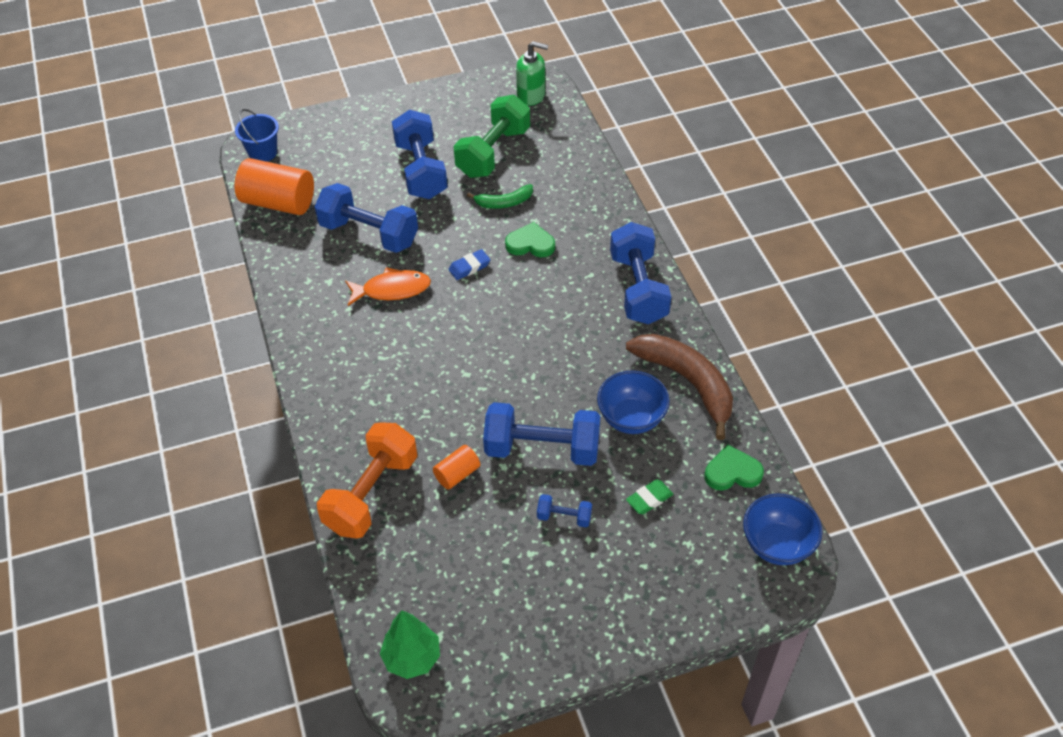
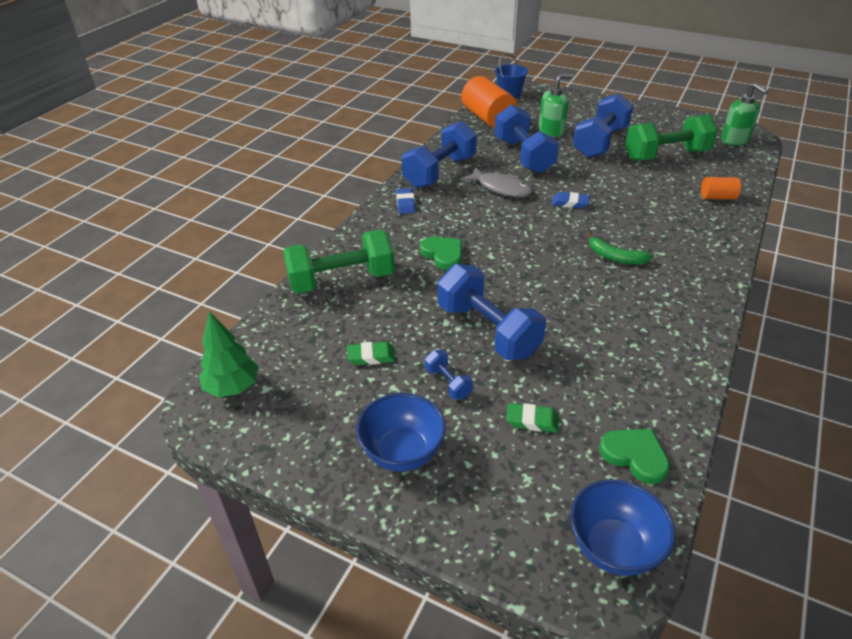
camera: 45 degrees right, 10 degrees down
orange dumbbell [317,422,418,539] -> green dumbbell [283,230,395,293]
orange fish [345,267,431,306] -> grey fish [461,167,532,197]
orange cylinder [433,445,480,490] -> orange cylinder moved to [701,177,741,200]
green banana [467,184,533,209] -> green banana moved to [586,232,653,264]
green heart [505,222,555,257] -> green heart moved to [420,236,462,270]
blue bowl [597,371,670,434] -> blue bowl moved to [356,393,446,471]
blue dumbbell [610,222,671,324] -> blue dumbbell moved to [402,121,477,188]
brown banana [626,334,733,440] -> none
none -> green eraser [347,342,395,365]
none -> blue eraser [396,188,415,214]
none -> green soap dispenser [539,74,573,137]

